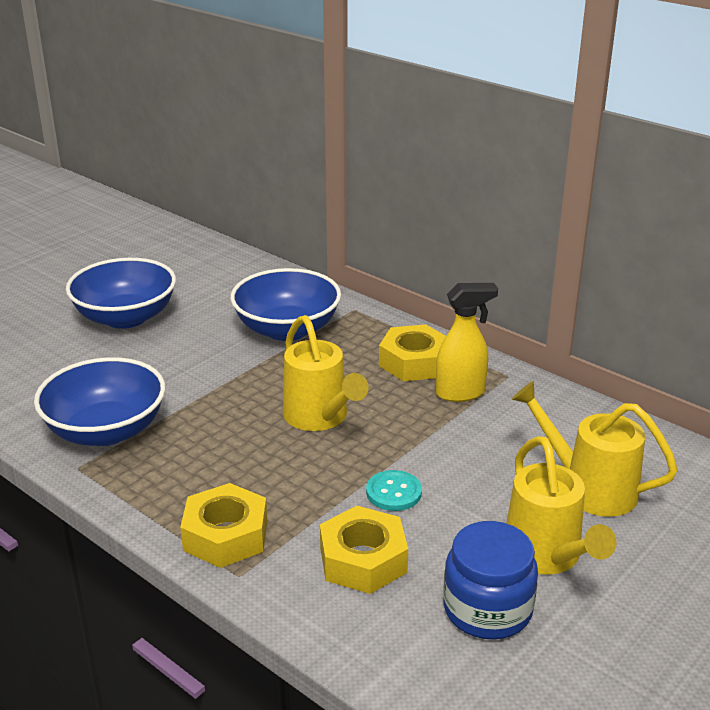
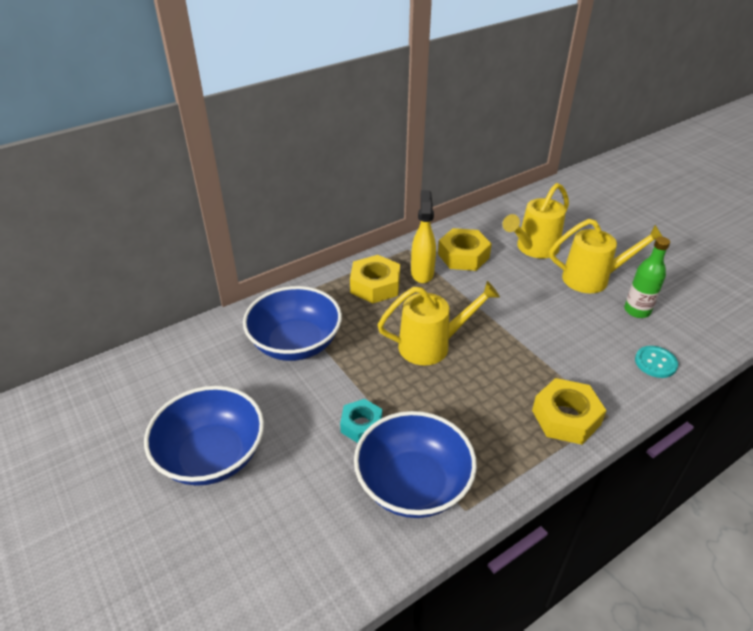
camera: 75 degrees left, 10 degrees up
yellow nut [320,506,408,594] -> yellow nut moved to [438,228,492,271]
turquoise button [366,470,422,511] -> turquoise button moved to [635,346,678,378]
blue jar [443,521,538,640] -> green bottle [624,237,670,318]
none -> turquoise nut [340,399,382,443]

